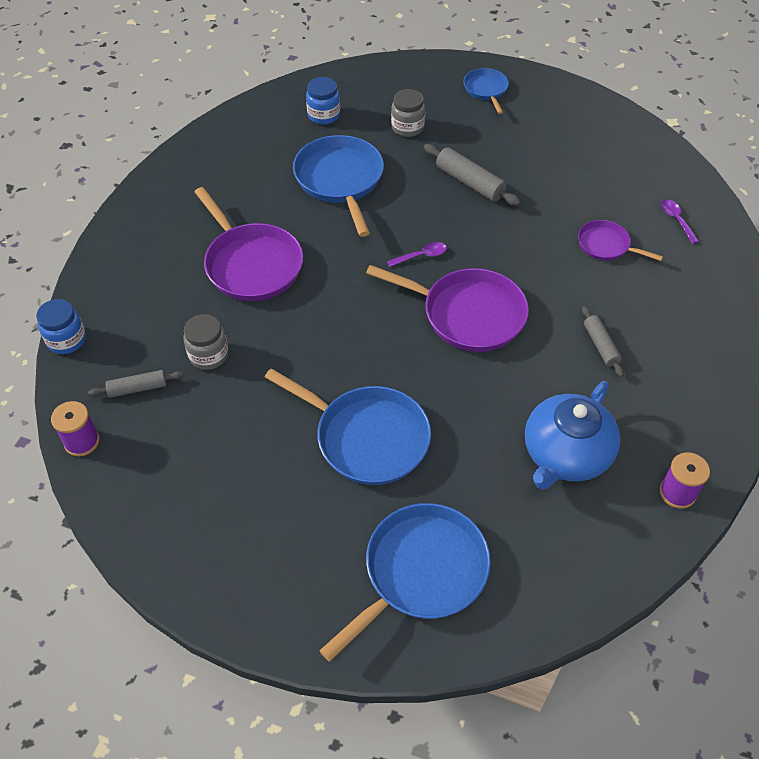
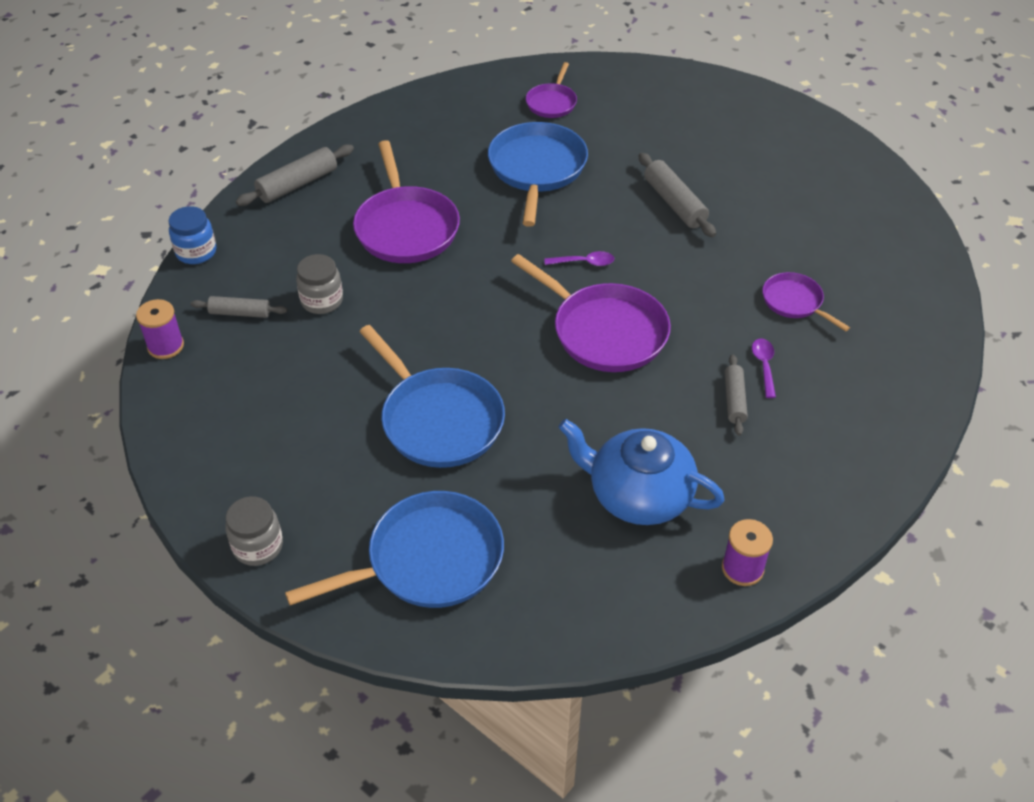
camera: 20 degrees right, 5 degrees down
blue jar [306,77,340,125] -> purple pan [526,62,577,118]
grey jar [391,89,425,137] -> grey jar moved to [226,496,283,566]
blue pan [463,68,509,114] -> none
blue teapot [525,381,620,490] -> blue teapot turned 60 degrees clockwise [559,419,725,525]
purple spoon [661,199,699,244] -> purple spoon moved to [752,338,776,398]
none -> grey rolling pin [236,144,354,206]

